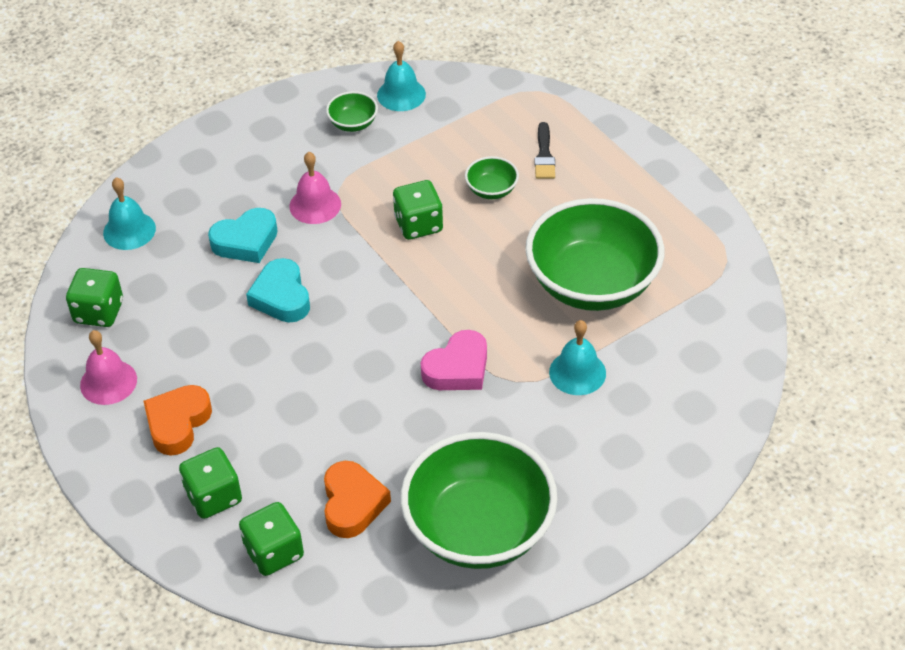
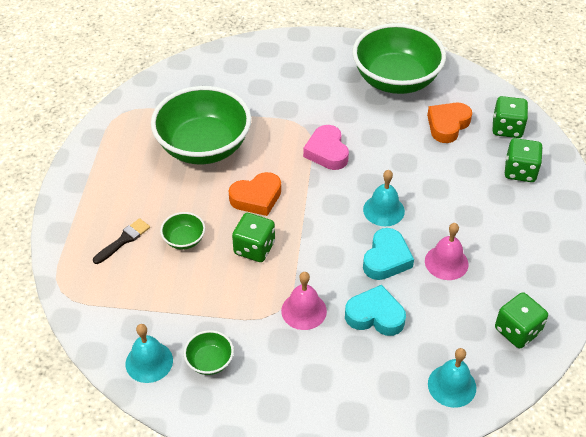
camera: 140 degrees left, 0 degrees up
pink bell [80,330,137,405] -> pink bell moved to [425,223,469,280]
orange heart [143,385,212,456] -> orange heart moved to [229,172,281,216]
pink heart [421,330,487,390] -> pink heart turned 105 degrees counterclockwise [303,125,349,170]
turquoise bell [549,320,606,395] -> turquoise bell moved to [363,170,405,226]

